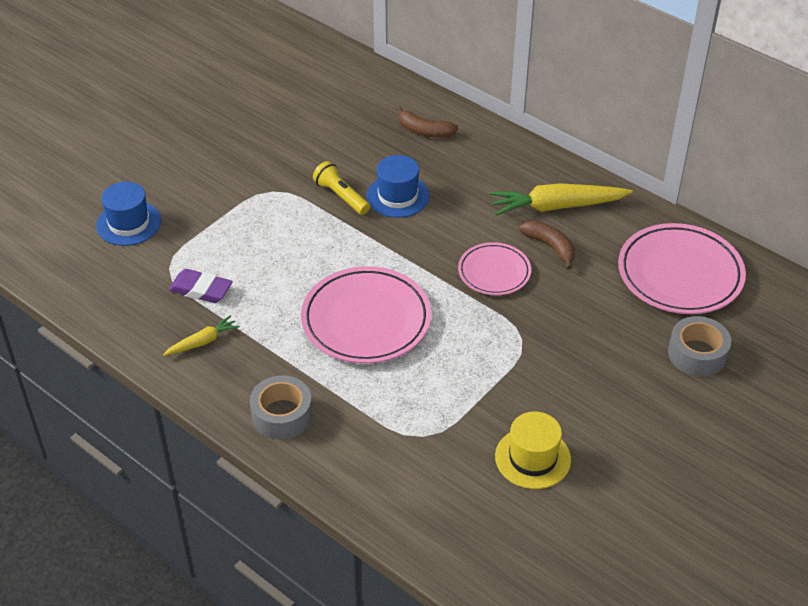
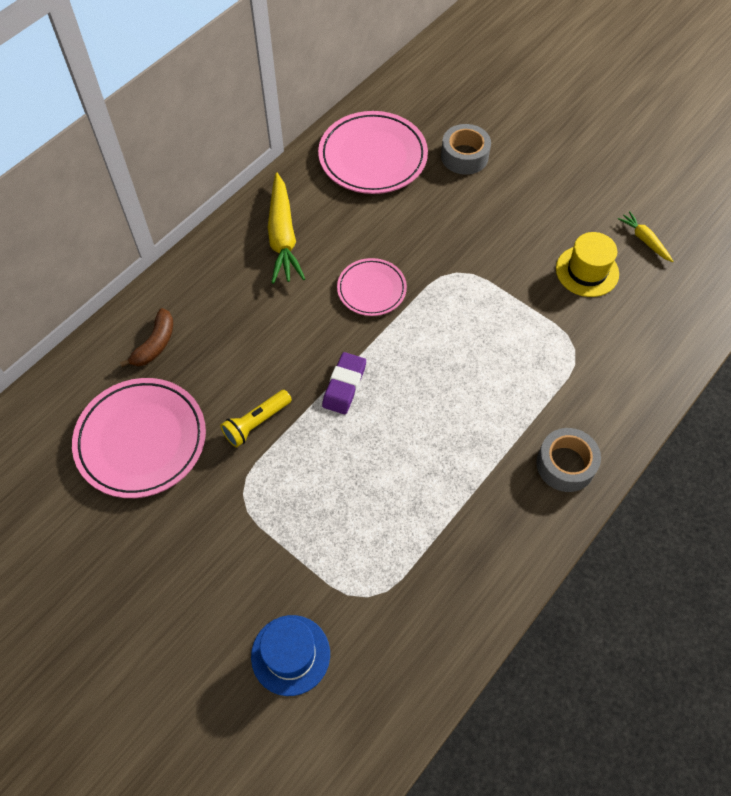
camera: 90 degrees left, 15 degrees up
yellow carrot [163,315,240,356] -> yellow carrot moved to [618,211,673,262]
purple eraser [168,269,233,303] -> purple eraser moved to [322,352,366,414]
pink plate [301,266,431,364] -> pink plate moved to [72,378,206,498]
blue hat [366,155,430,218] -> none
brown banana [519,221,575,269] -> none

